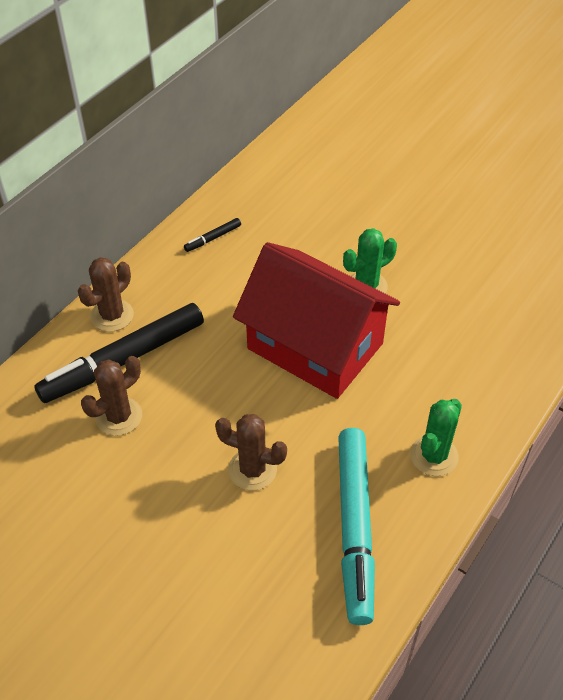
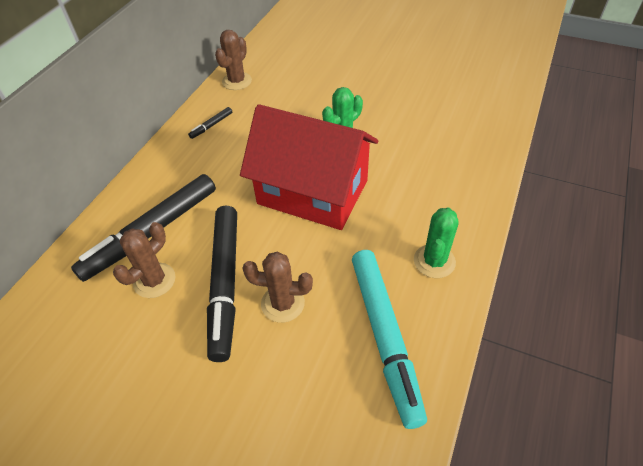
camera: 10 degrees left, 0 degrees up
brown cactus [78,257,134,332] -> brown cactus moved to [215,30,252,90]
none -> black marker [207,206,237,362]

